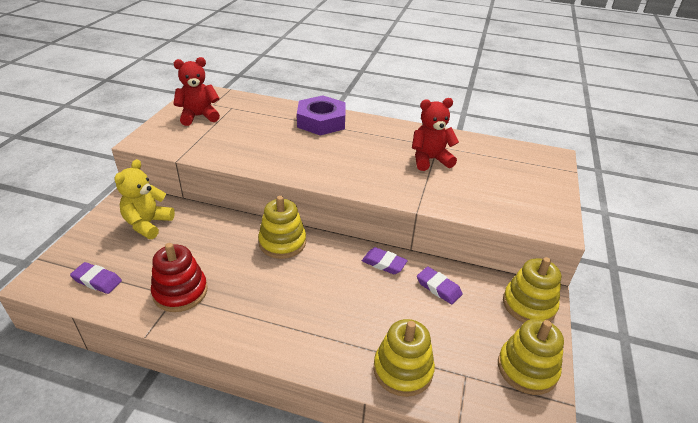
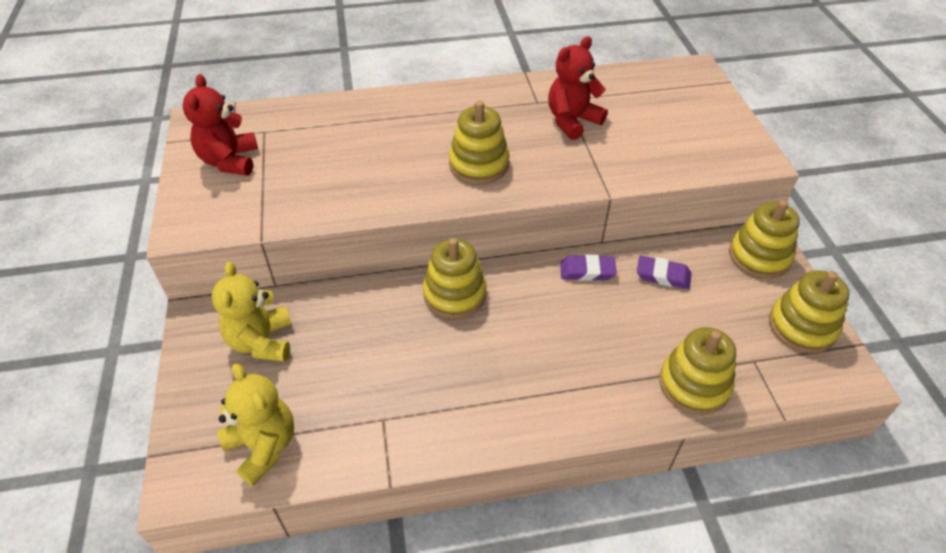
camera: 25 degrees left, 10 degrees up
purple eraser [70,262,122,294] -> yellow teddy bear [217,363,294,486]
red stacking toy [151,243,208,312] -> none
red teddy bear [174,57,220,126] -> red teddy bear turned 45 degrees counterclockwise [183,74,258,175]
purple nut [297,95,346,136] -> none
none -> yellow stacking toy [449,101,509,184]

